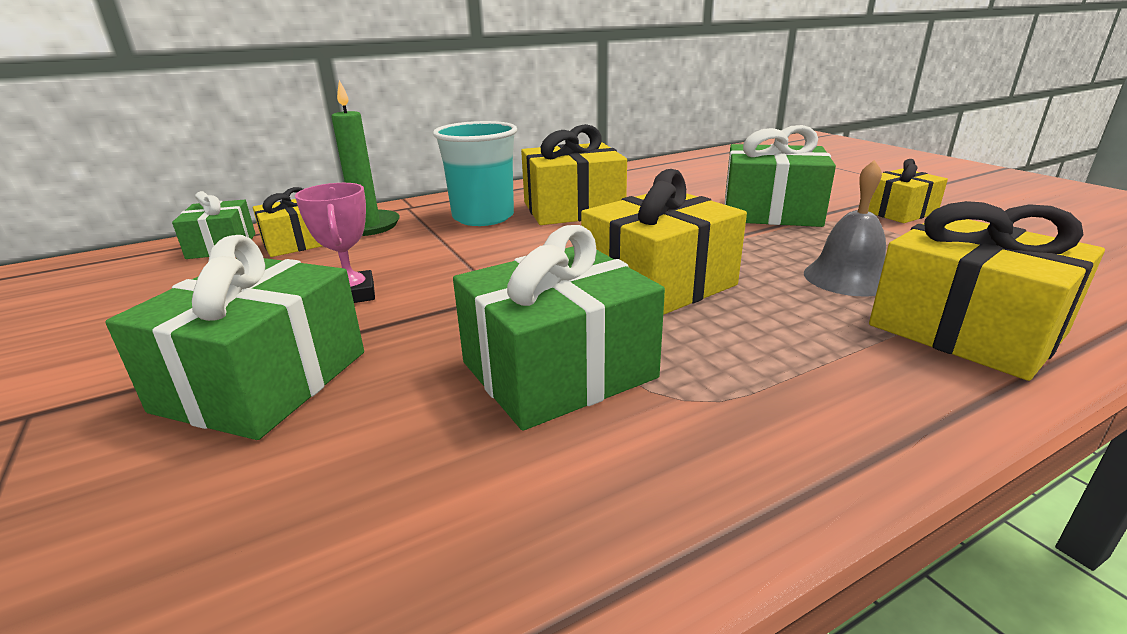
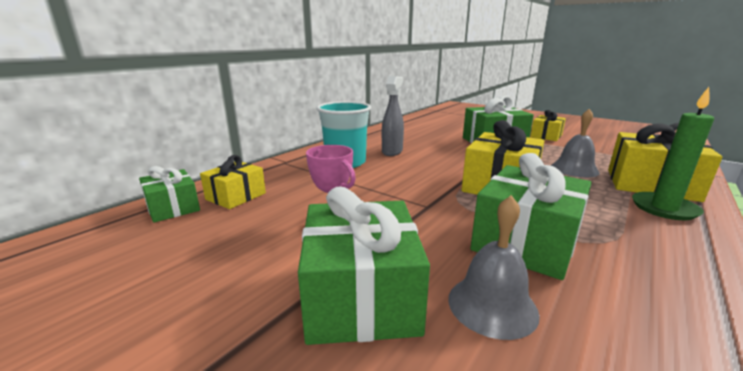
camera: 25 degrees left, 5 degrees down
green candle [331,80,400,236] -> green candle moved to [632,87,714,220]
yellow gift [521,124,627,225] -> grey spray bottle [382,76,404,156]
none -> grey bell [448,195,540,340]

